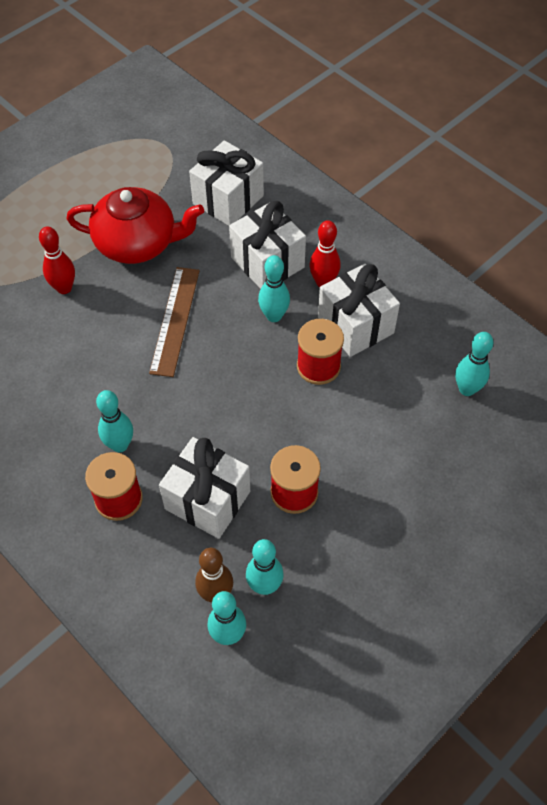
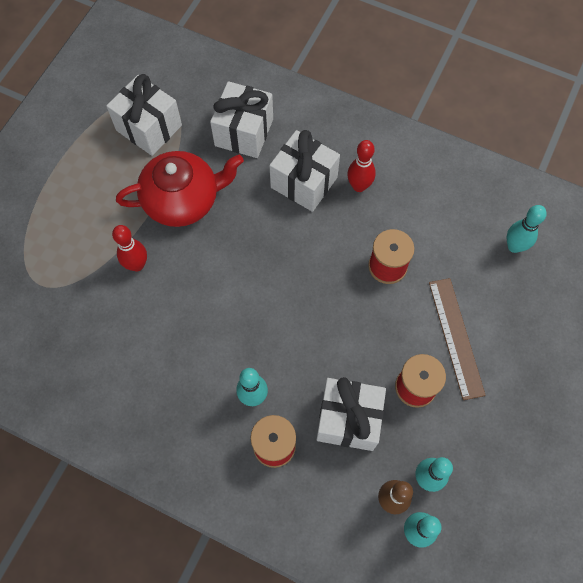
camera: 20 degrees left, 10 degrees up
brown ruler [149,267,200,377] -> brown ruler moved to [429,278,486,400]
turquoise bowling pin [258,255,290,322] -> none
white gift [318,264,400,357] -> white gift moved to [106,74,182,156]

